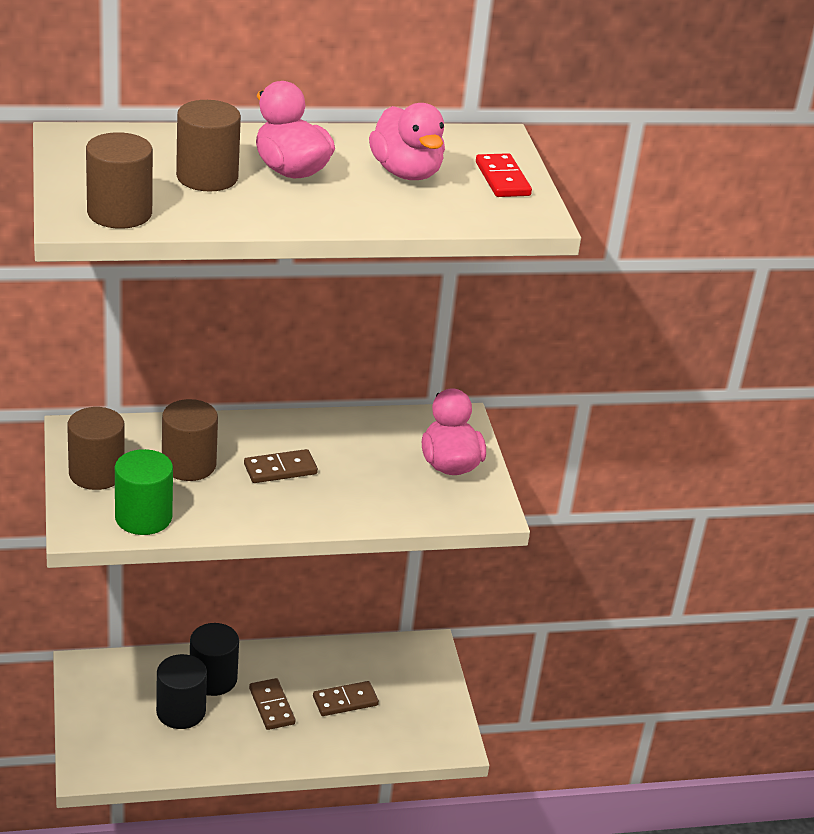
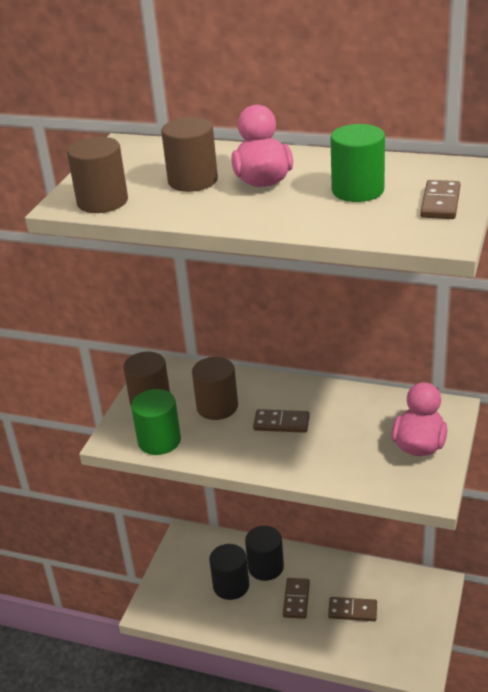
camera: 35 degrees right, 0 degrees up
pink duck [369,103,445,180] -> green cylinder [330,124,385,202]
red domino [476,153,532,197] -> brown domino [420,180,460,219]

